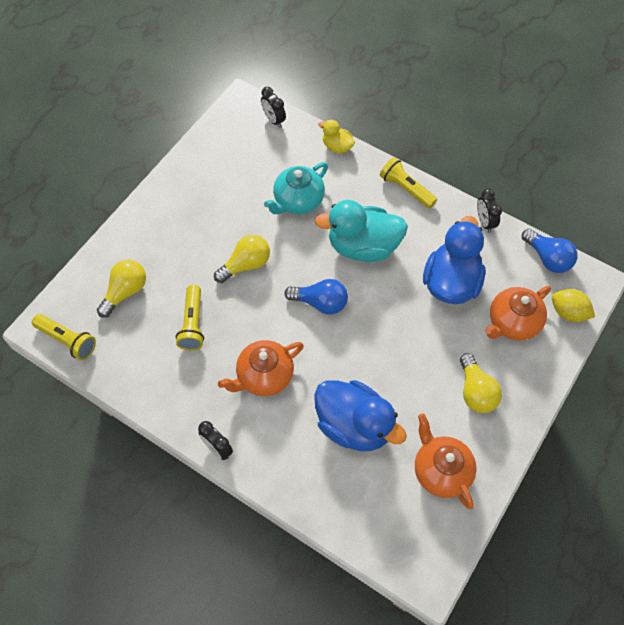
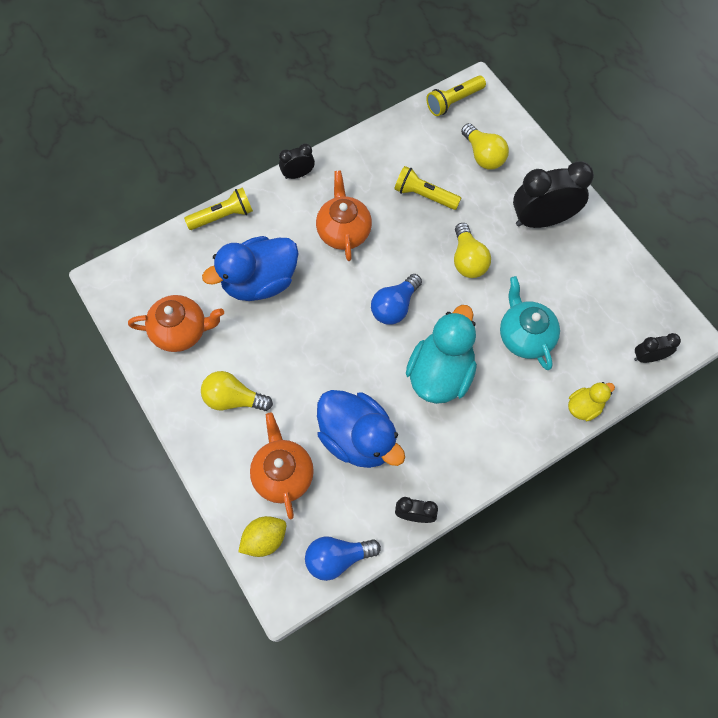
camera: 115 degrees right, 5 degrees up
yellow flashlight [380,157,437,208] -> yellow flashlight moved to [184,187,253,230]
none -> black clock [513,161,594,228]

